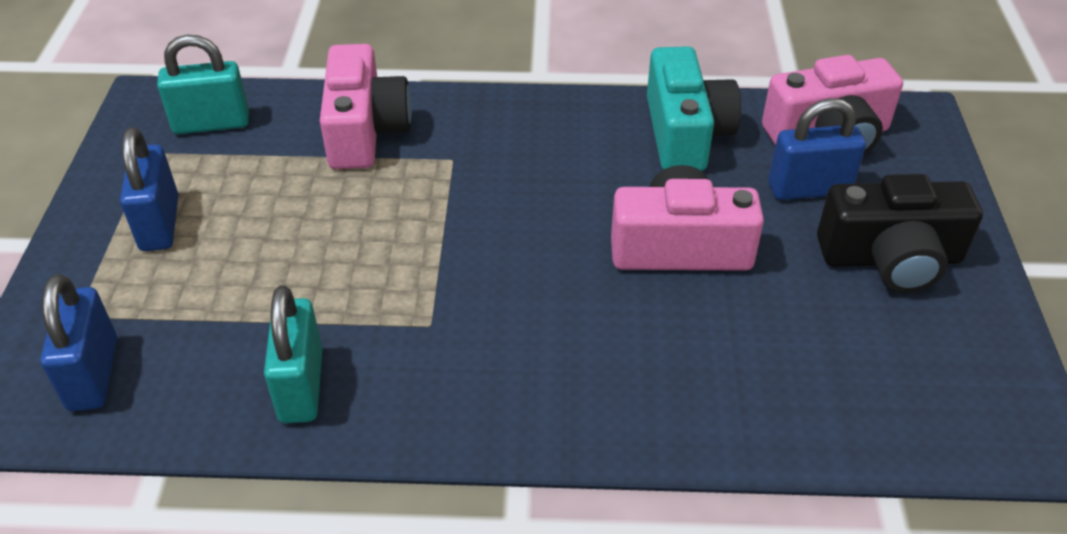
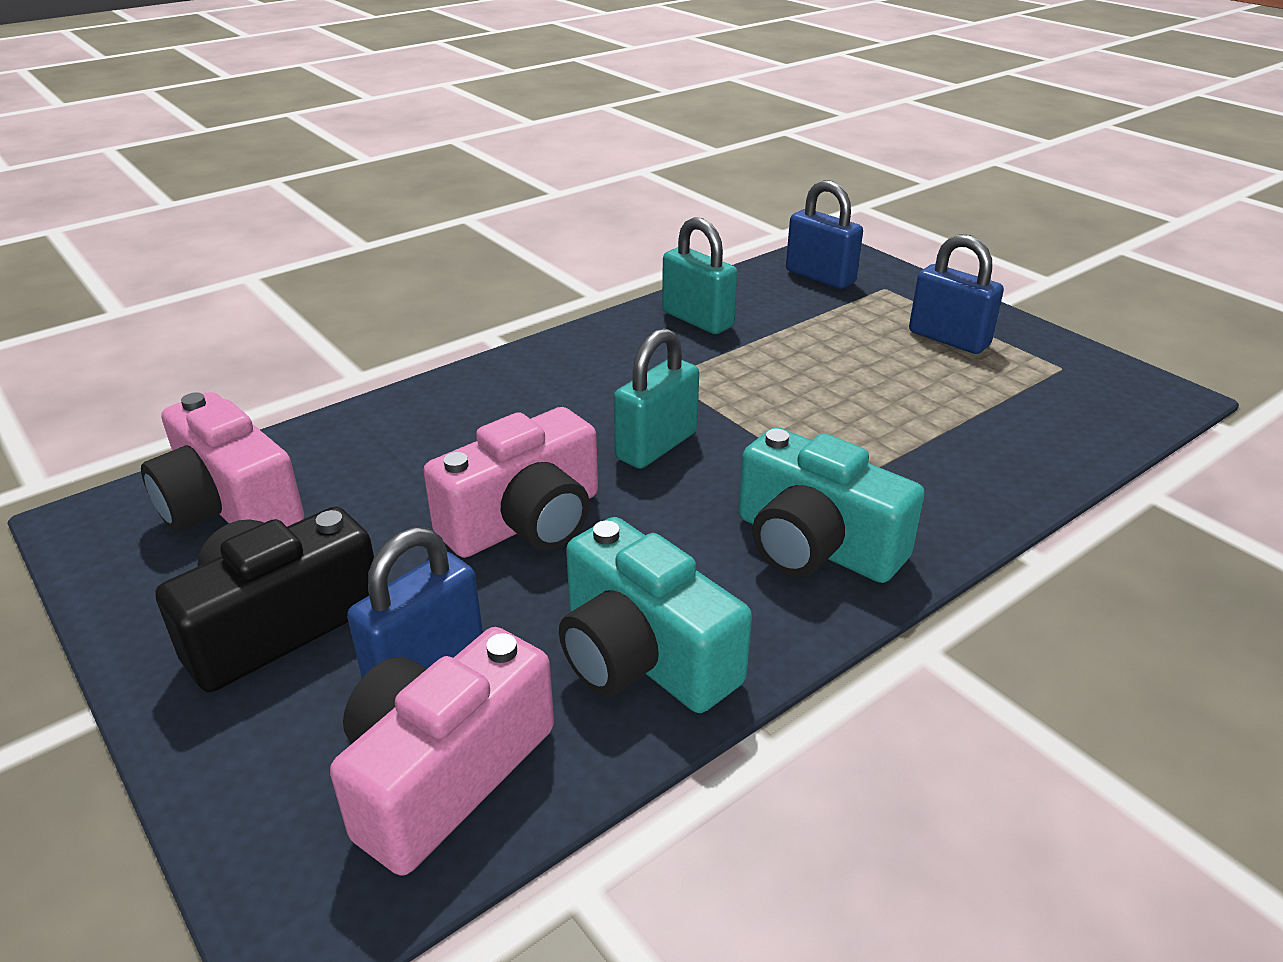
camera: 140 degrees right, 10 degrees down
turquoise padlock [157,35,249,134] -> turquoise padlock moved to [614,328,699,469]
pink camera [320,44,412,169] -> pink camera moved to [141,392,304,532]
none -> turquoise camera [738,427,925,583]

